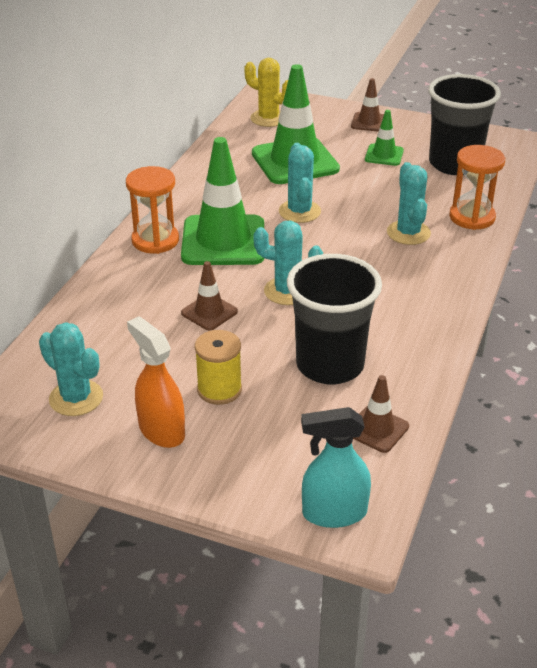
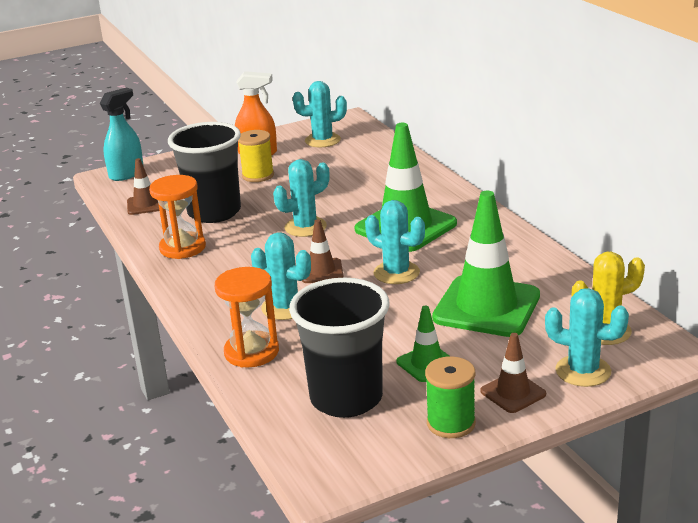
camera: 135 degrees right, 10 degrees down
orange hourglass [126,166,179,254] -> orange hourglass moved to [149,175,206,259]
brown traffic cone [181,261,238,331] -> brown traffic cone moved to [302,219,344,283]
none -> green spool [425,356,476,438]
none -> turquoise cactus [545,288,629,387]

